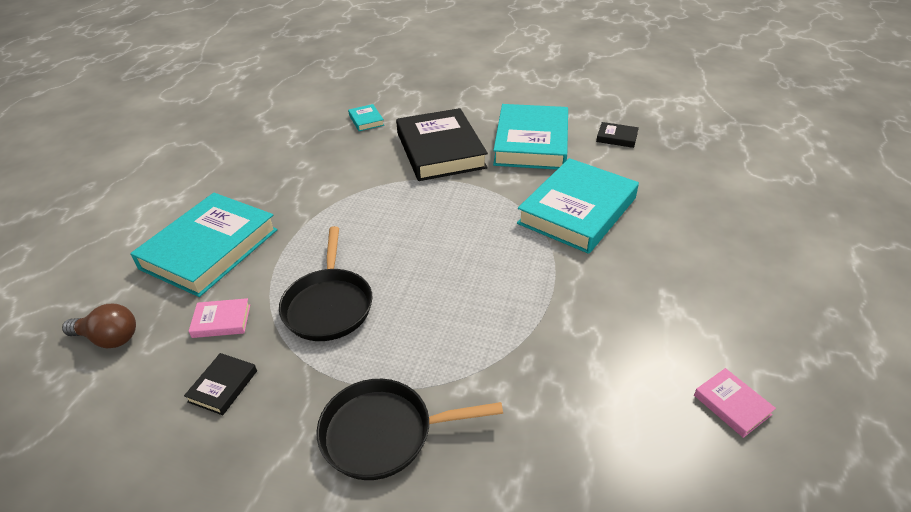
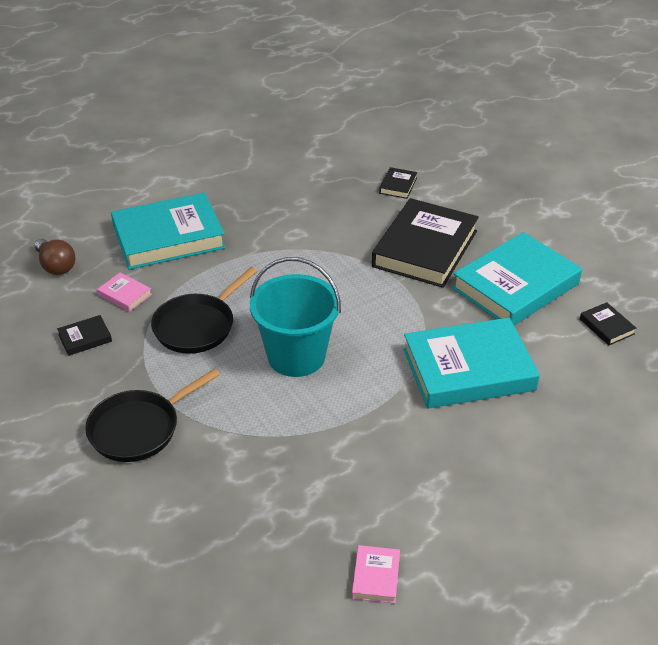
camera: 40 degrees right, 0 degrees up
black pan [317,379,503,480] -> black pan turned 75 degrees counterclockwise [85,368,220,462]
turquoise book [348,104,384,131] -> black book [379,167,417,199]
none -> turquoise bucket [250,257,341,377]

